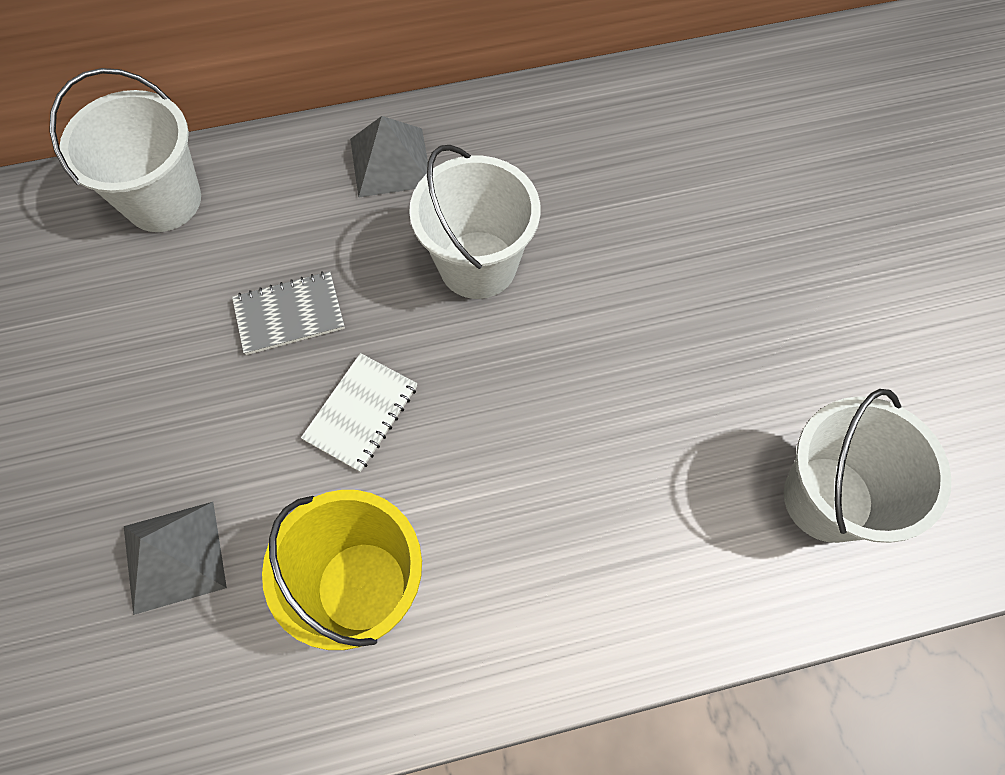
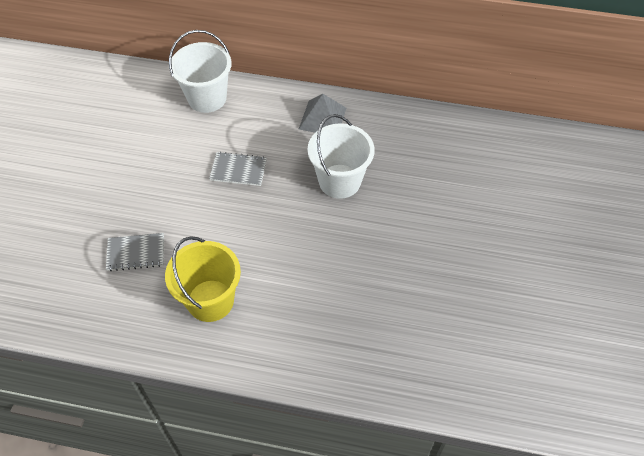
camera: 25 degrees right, 10 degrees down
grey pyramid [124,502,227,615] -> grey notebook [106,233,164,271]
white notebook [301,353,418,472] -> none
white bucket [784,389,951,543] -> none

